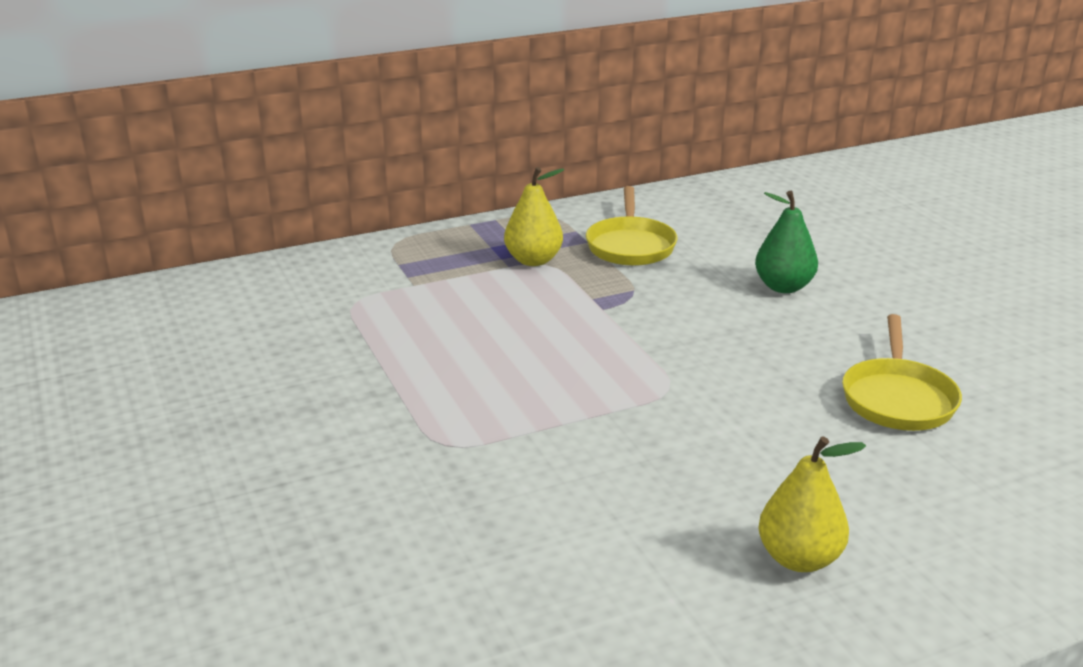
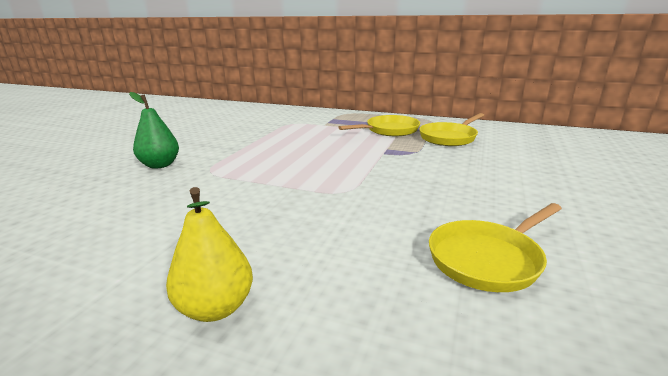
camera: 45 degrees right, 5 degrees down
yellow pear [504,167,564,266] -> yellow pan [338,115,420,136]
green pear [755,191,818,293] -> green pear moved to [129,92,179,169]

